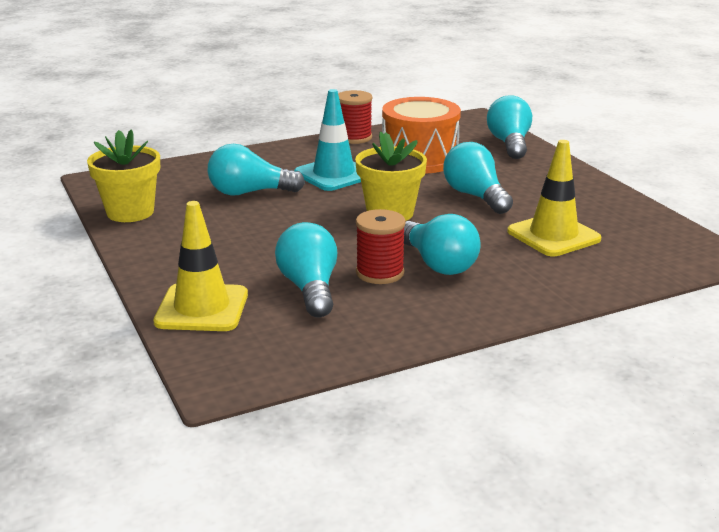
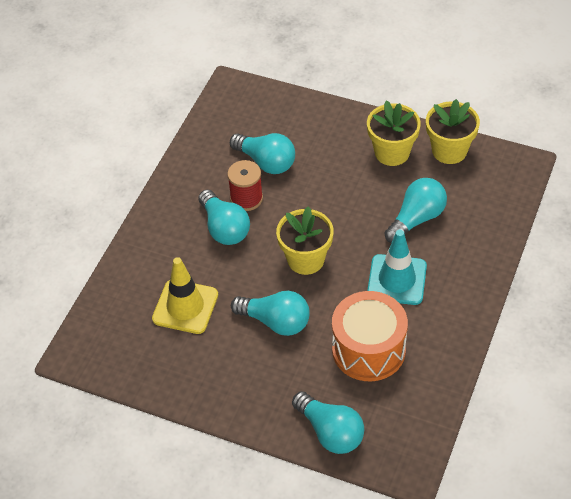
camera: 140 degrees right, 25 degrees up
yellow traffic cone [153,201,248,331] -> none
red spool [338,90,372,144] -> none
turquoise light bulb [404,214,480,275] -> turquoise light bulb turned 135 degrees counterclockwise [199,190,250,245]
none -> yellow flower pot [367,101,421,166]

